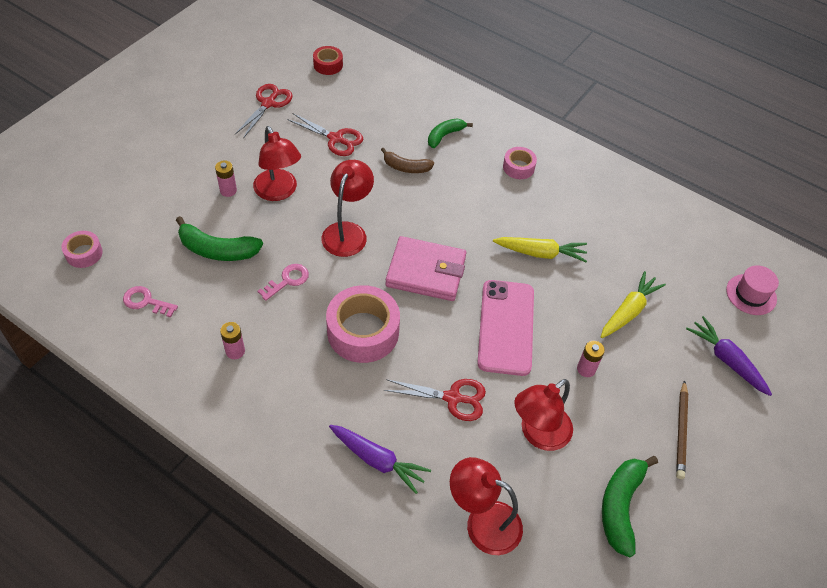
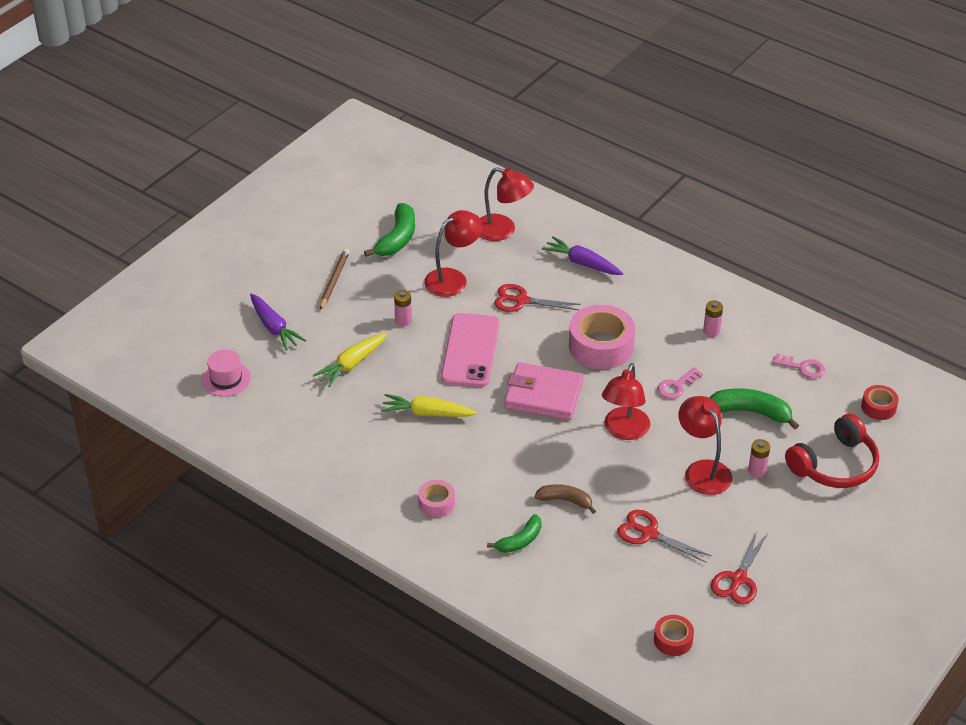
camera: 175 degrees left, 10 degrees down
pink tape [61,231,103,268] -> red tape [861,385,899,420]
none -> red headphones [785,413,879,488]

